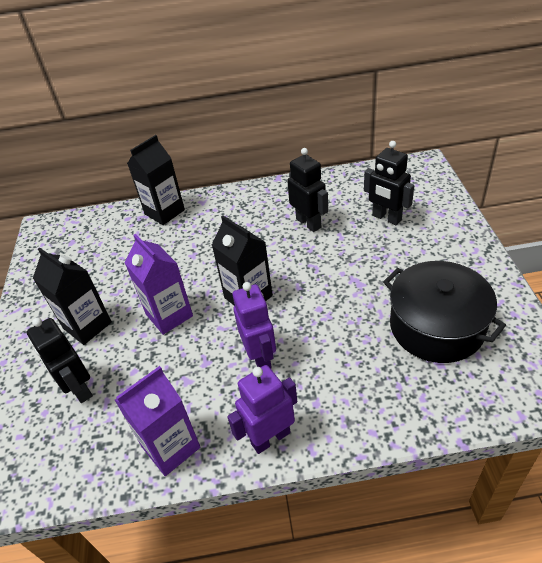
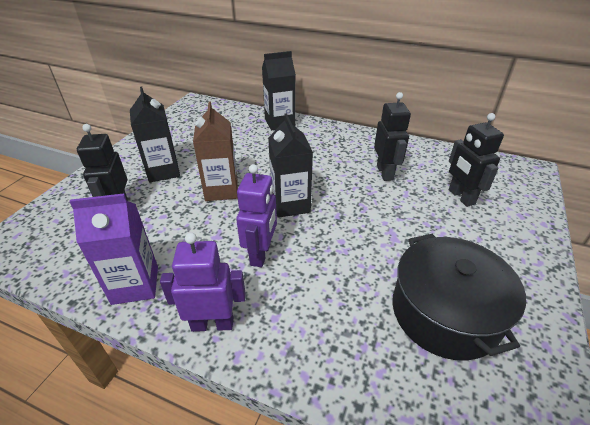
camera: 25 degrees right, 5 degrees down
purple carton [124,234,193,335] -> brown carton [193,101,238,201]

